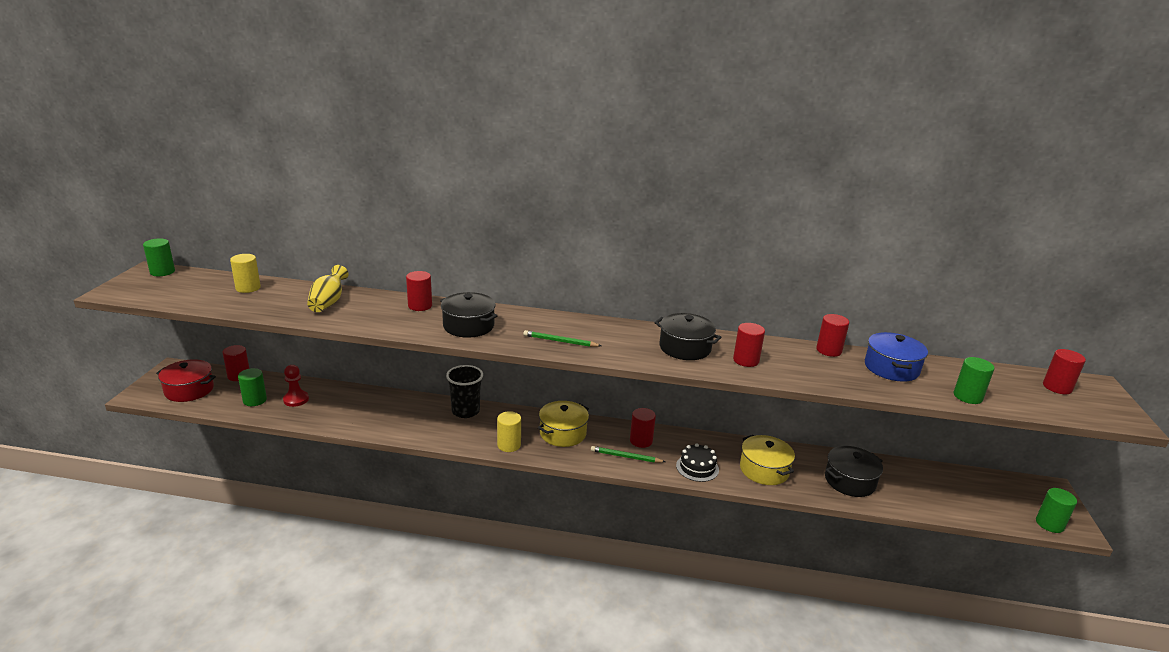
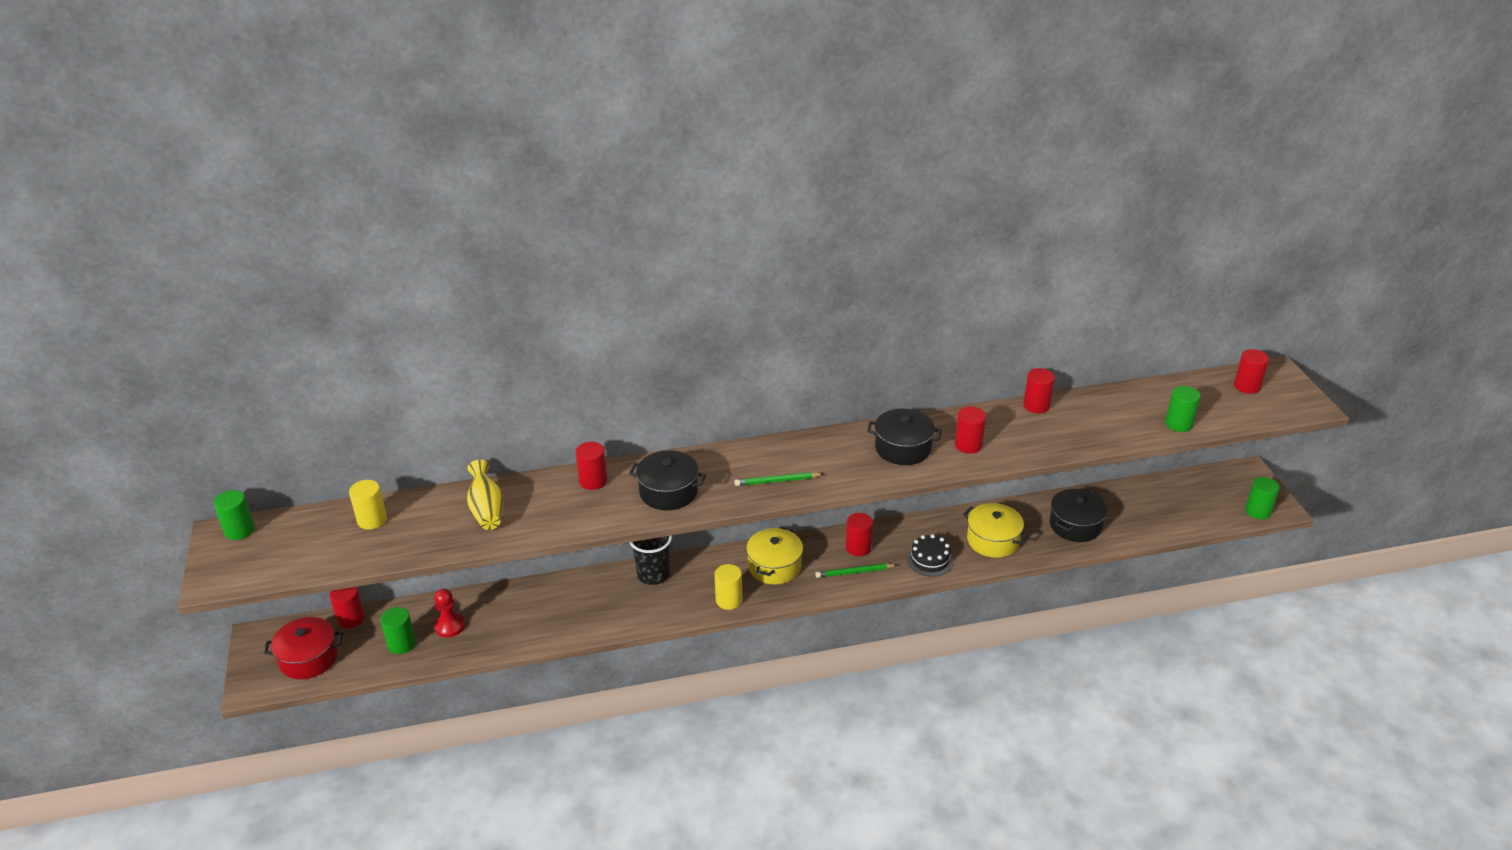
camera: 20 degrees left, 10 degrees up
blue pot [865,332,928,382] -> none

